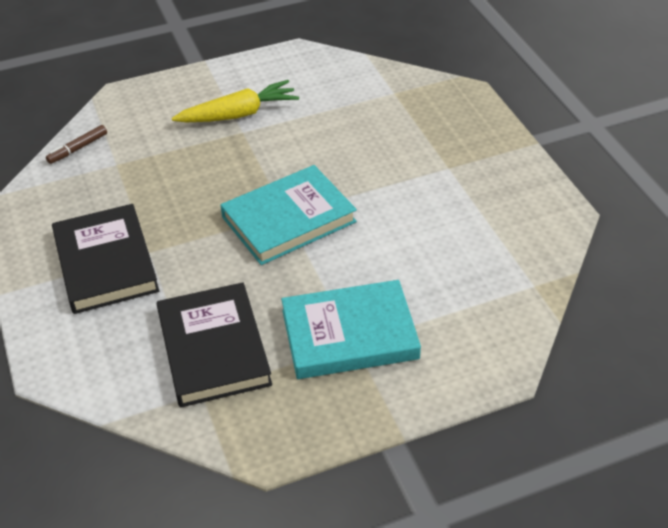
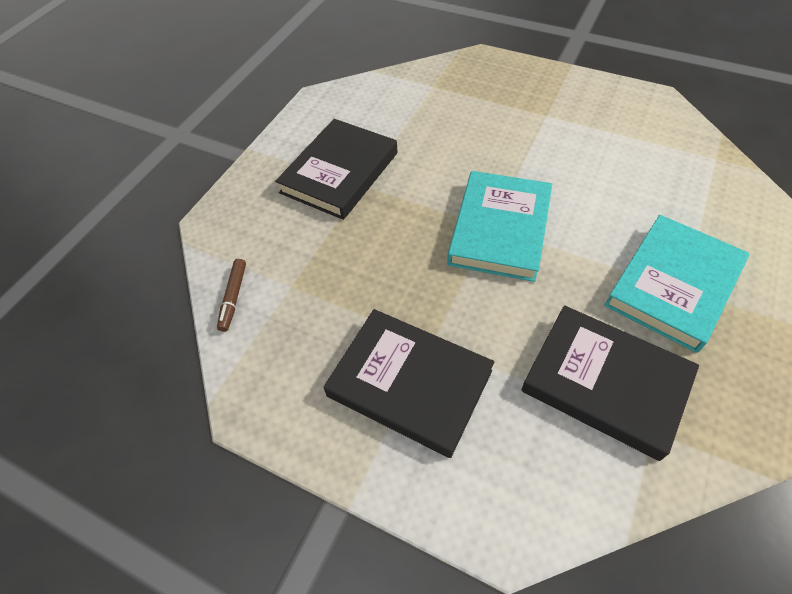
camera: 40 degrees left, 10 degrees up
yellow carrot [172,80,299,122] -> black book [275,119,397,220]

